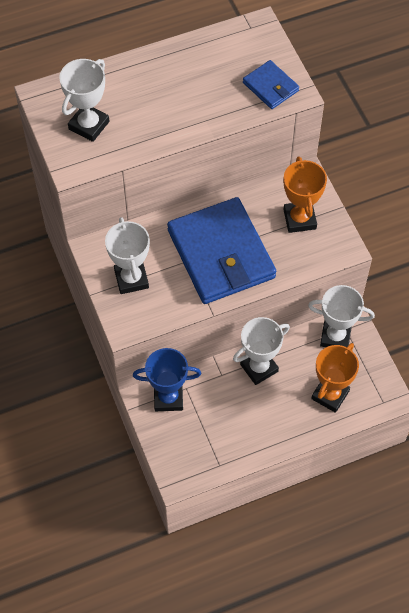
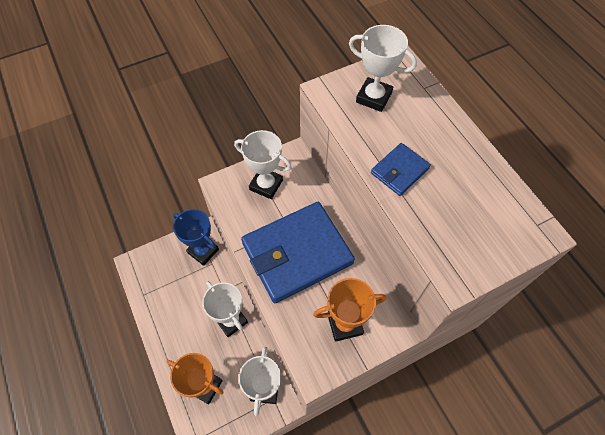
camera: 85 degrees right, 0 degrees up
white trophy [105,217,150,294] -> white trophy turned 45 degrees clockwise [234,130,292,199]
blue trophy [133,348,201,411] -> blue trophy turned 45 degrees counterclockwise [173,209,219,266]
blue wallet [243,60,299,109] -> blue wallet moved to [371,143,431,196]

